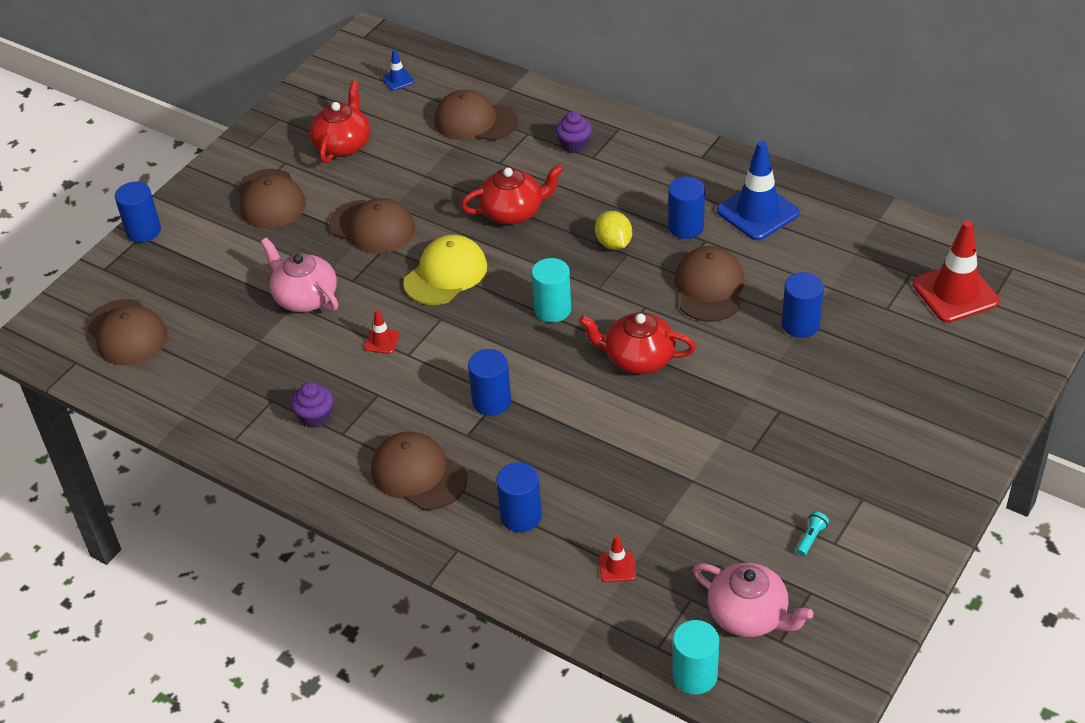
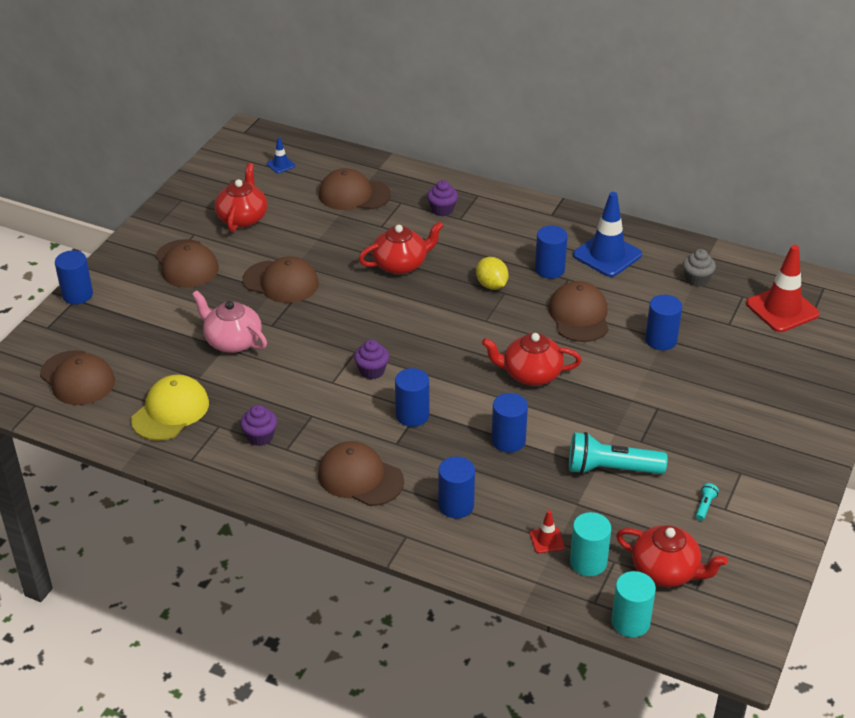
camera: 10 degrees left, 5 degrees down
red traffic cone [364,309,400,354] -> none
yellow cap [403,235,487,305] -> yellow cap moved to [131,375,209,441]
turquoise cylinder [532,258,571,322] -> turquoise cylinder moved to [570,512,611,576]
pink teapot [693,563,814,637] -> red teapot [616,525,728,587]
none -> purple cupcake [354,340,389,379]
none -> blue cylinder [492,393,528,453]
none -> turquoise flashlight [569,432,668,474]
none -> grey cupcake [683,249,716,287]

